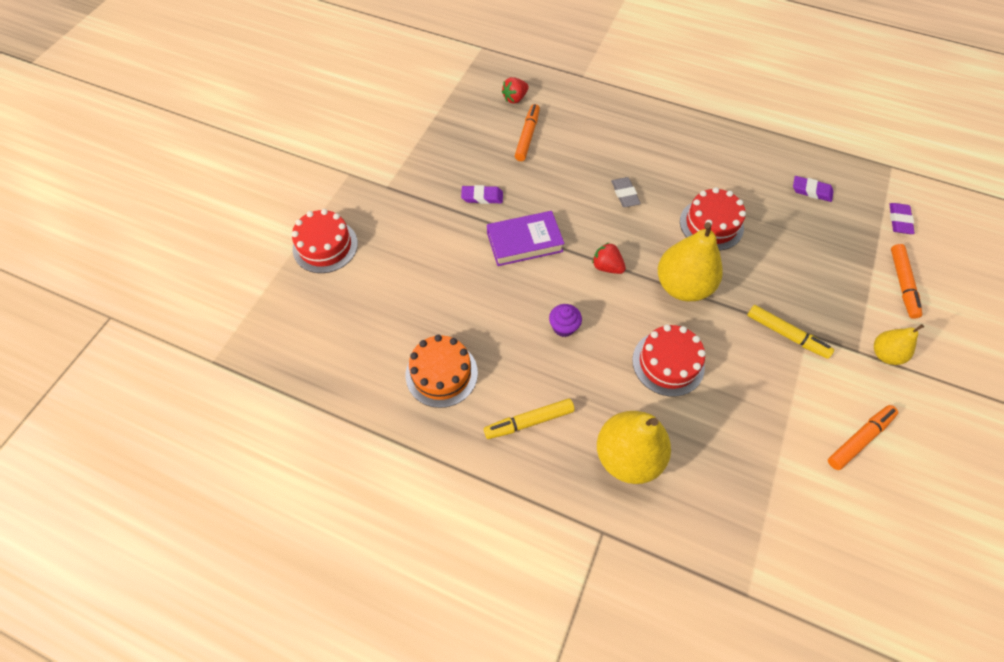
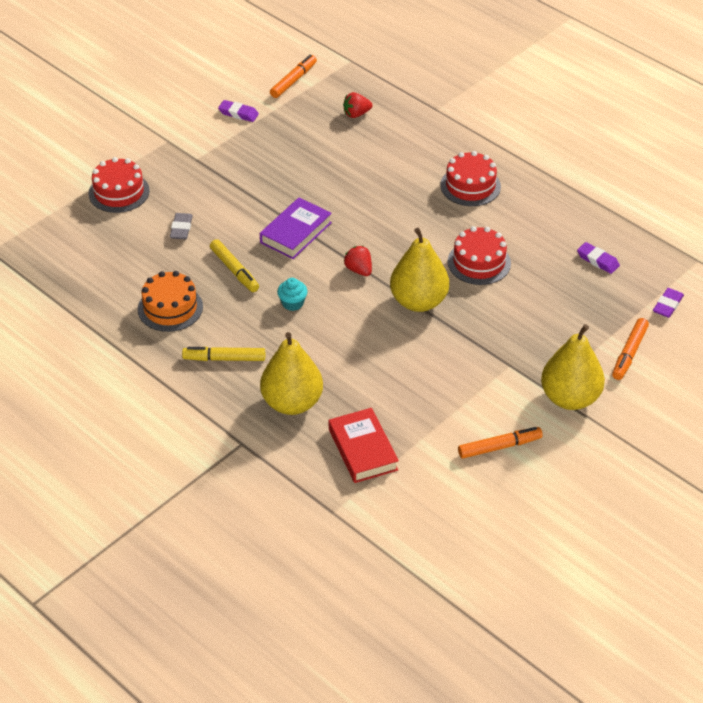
camera: 20 degrees right, 15 degrees down
purple eraser [461,185,503,204] -> purple eraser moved to [218,100,259,122]
purple book [487,211,565,266] -> purple book turned 60 degrees counterclockwise [260,198,332,259]
orange marker [515,104,540,161] -> orange marker moved to [270,55,317,98]
purple cupcake [549,304,582,337] -> turquoise cupcake [277,278,308,311]
grey eraser [611,177,641,207] -> grey eraser moved to [170,213,193,239]
red cake [632,324,706,397] -> red cake moved to [440,151,501,206]
yellow marker [747,305,834,359] -> yellow marker moved to [210,239,259,292]
yellow pear [874,324,924,365] -> yellow pear [541,324,605,410], size x1.83
none -> red book [329,408,399,483]

